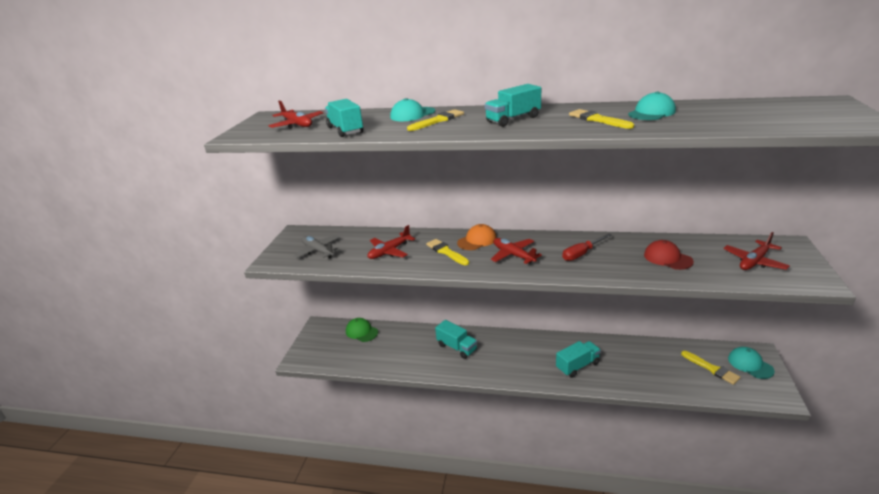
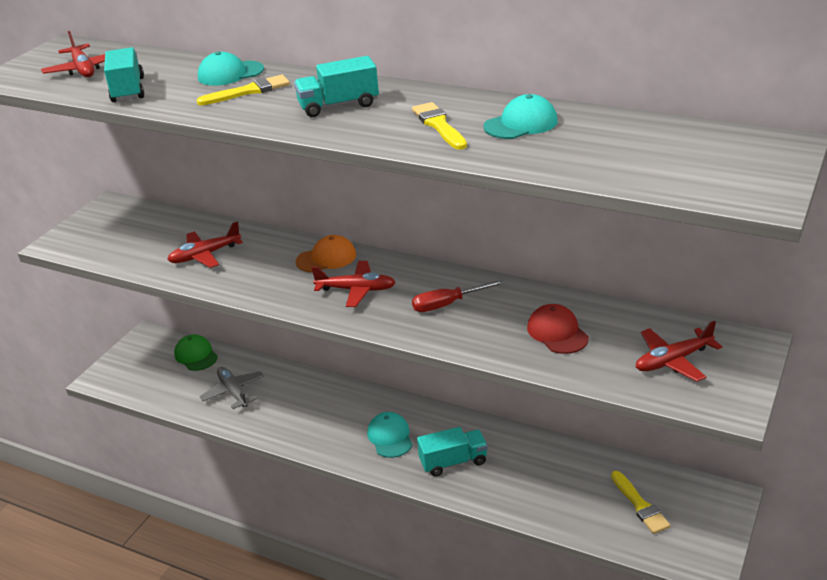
camera: 15 degrees right, 5 degrees up
grey plane [293,235,340,258] -> grey plane moved to [200,367,264,409]
yellow brush [426,239,469,265] -> none
turquoise truck [435,320,477,359] -> none
red plane [491,238,542,264] -> red plane turned 120 degrees clockwise [312,261,396,307]
turquoise cap [728,347,775,379] -> turquoise cap moved to [367,412,412,458]

